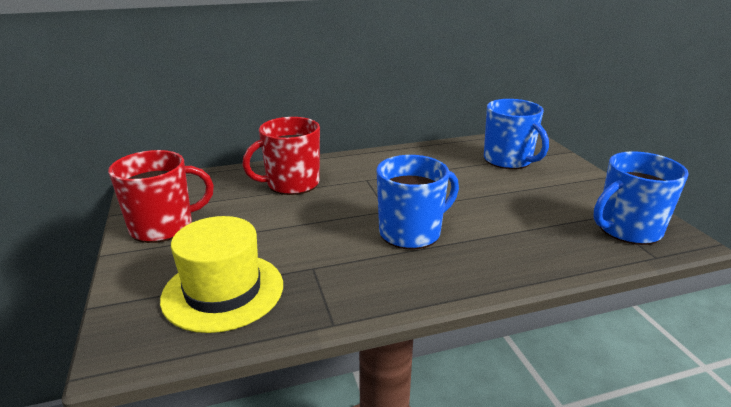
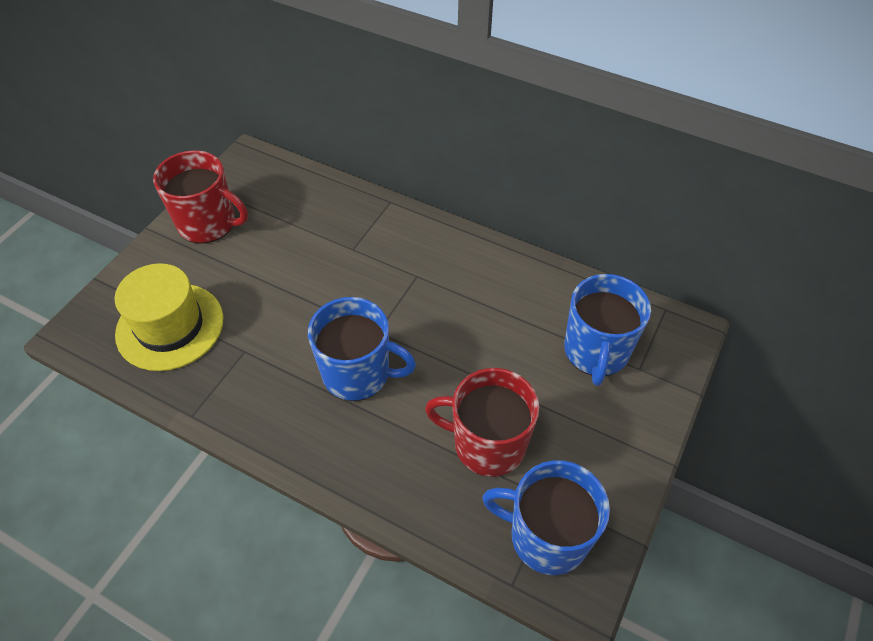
camera: 45 degrees right, 25 degrees up
red mug [242,117,320,195] -> red mug moved to [425,368,539,477]

